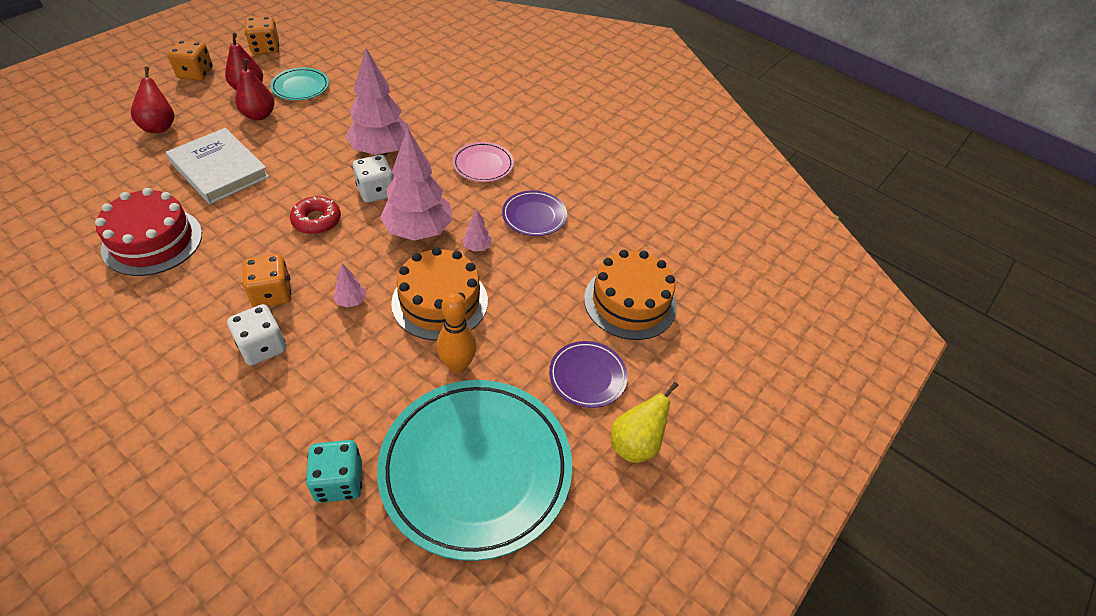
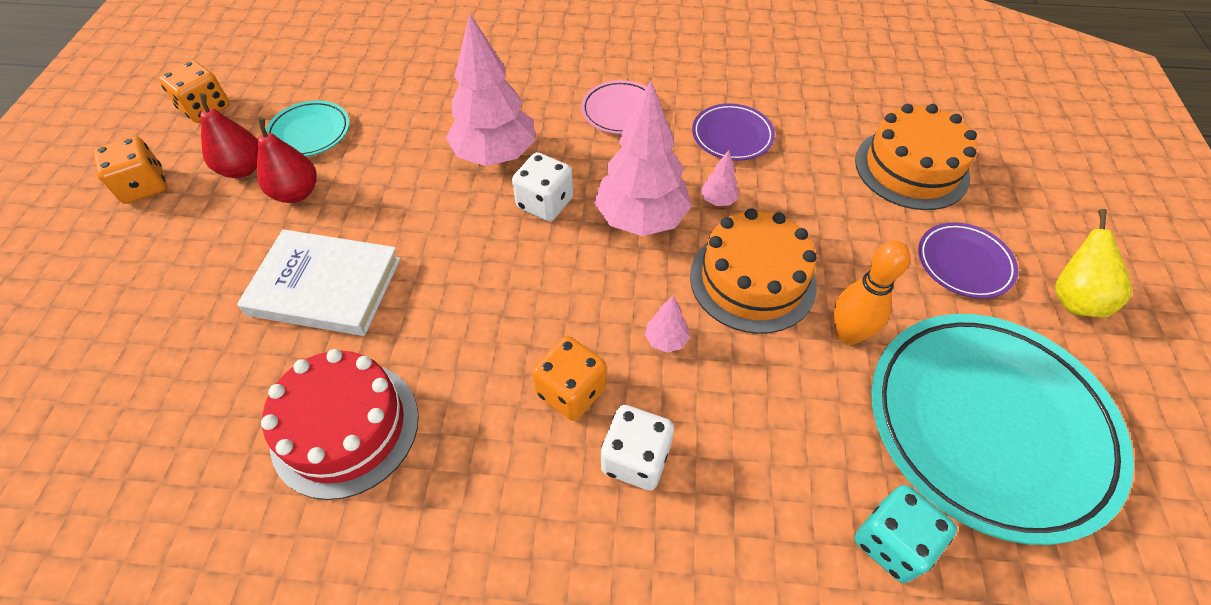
camera: 30 degrees left, 5 degrees up
red pear [131,67,174,133] -> none
red donut [290,196,341,234] -> none

